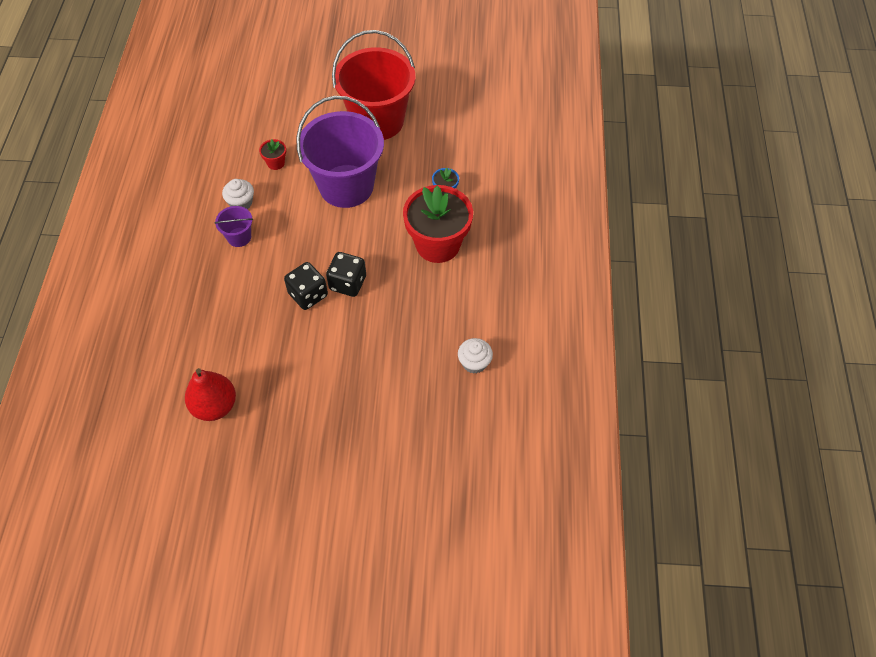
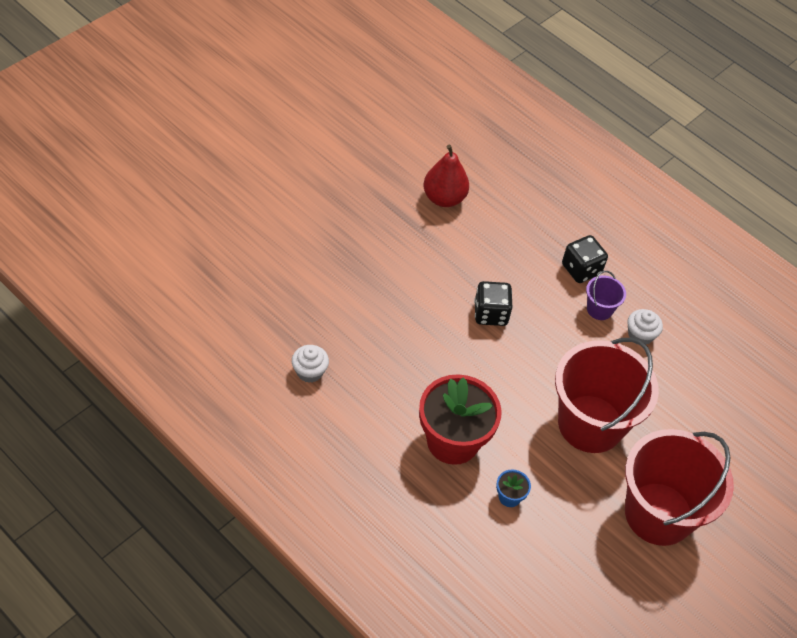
camera: 125 degrees right, 5 degrees down
red flower pot [259,139,286,170] -> none
purple bucket [296,96,384,208] -> red bucket [555,338,659,453]
black dice [326,252,366,297] -> black dice moved to [562,235,608,283]

